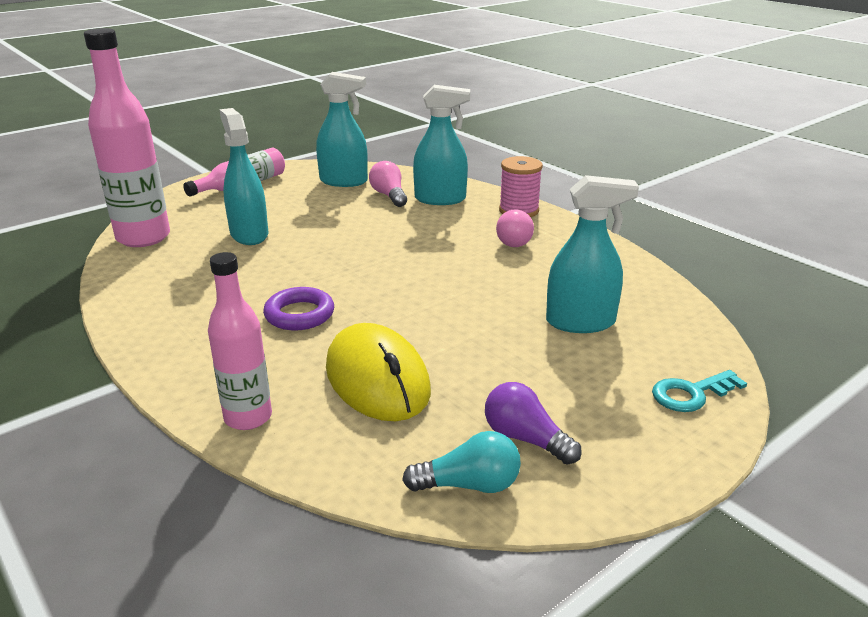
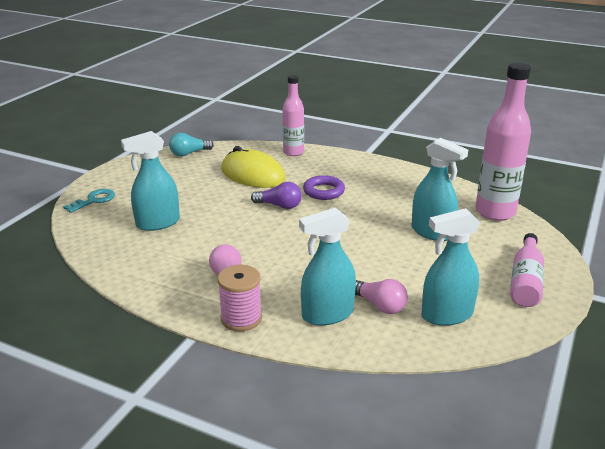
camera: 155 degrees right, 0 degrees up
purple light bulb [485,382,582,465] -> purple light bulb moved to [251,182,302,209]

